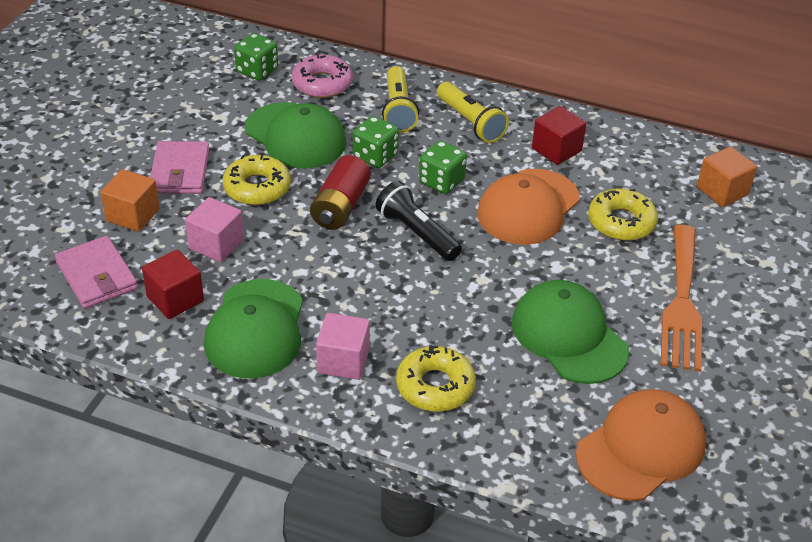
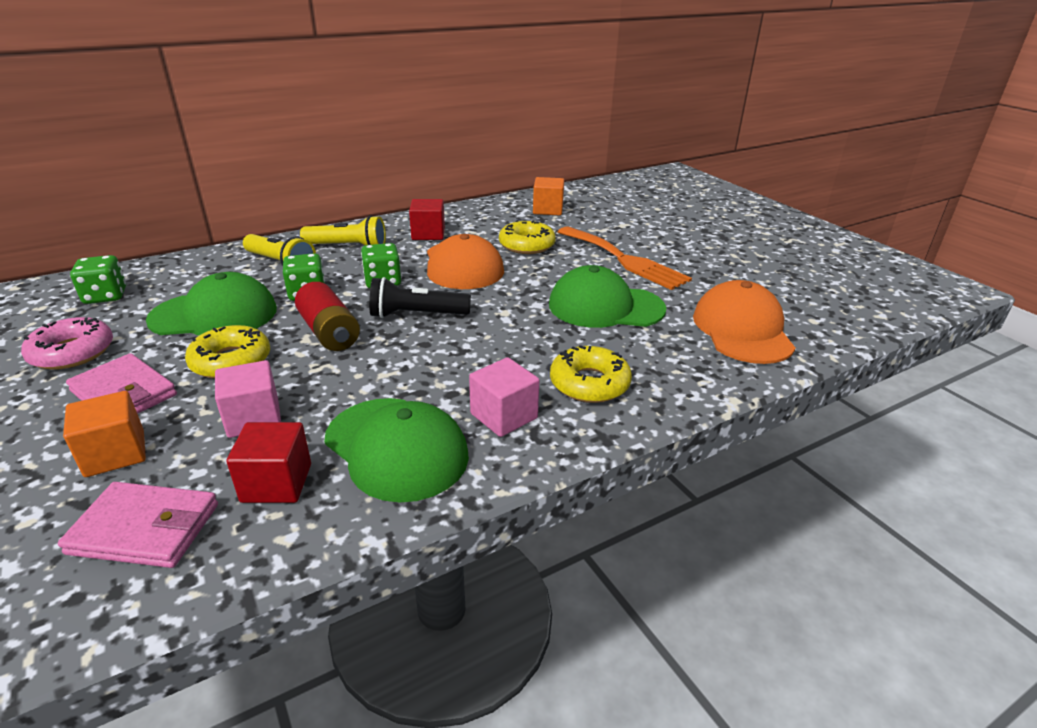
camera: 50 degrees left, 10 degrees down
pink donut [292,54,353,98] -> pink donut moved to [21,317,113,370]

